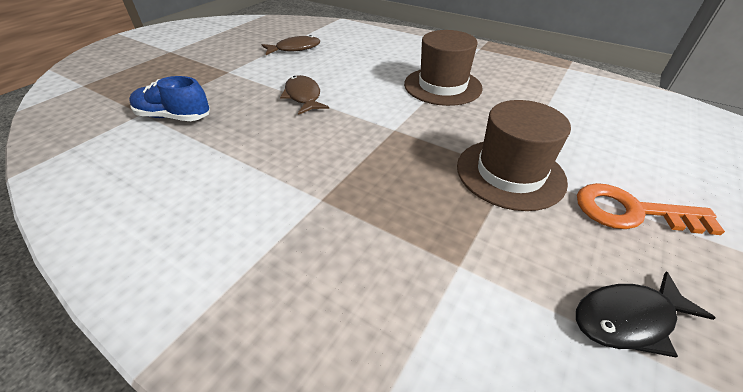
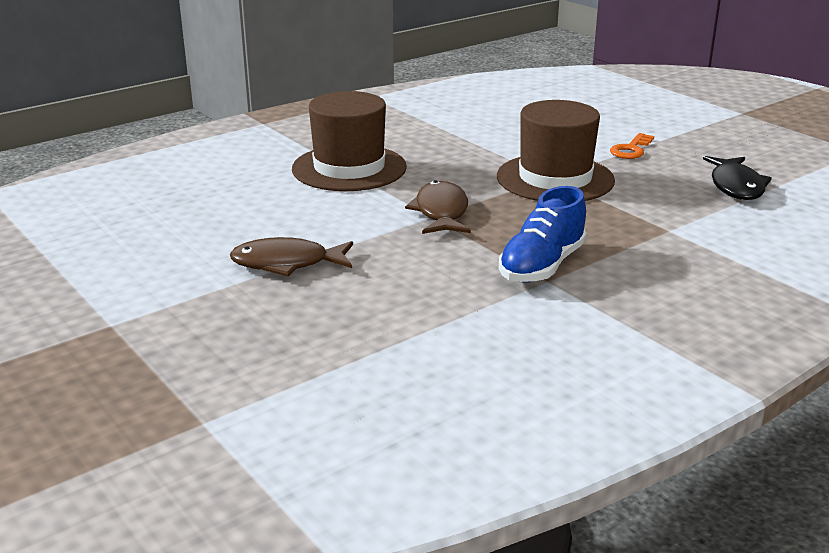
camera: 70 degrees left, 15 degrees down
blue shoe [129,76,210,121] -> blue shoe moved to [499,186,587,283]
brown fish [262,35,320,55] -> brown fish moved to [405,180,471,234]
orange key [577,183,725,235] -> orange key [610,133,654,159], size x0.58

